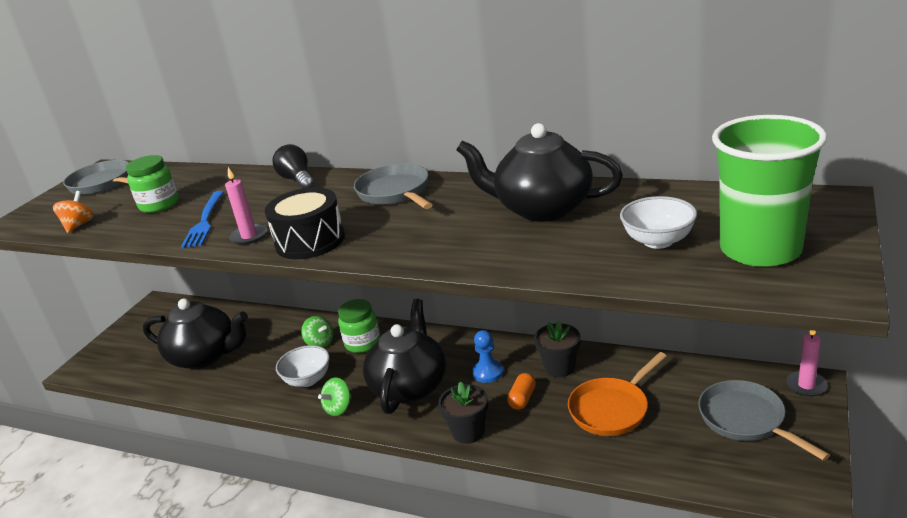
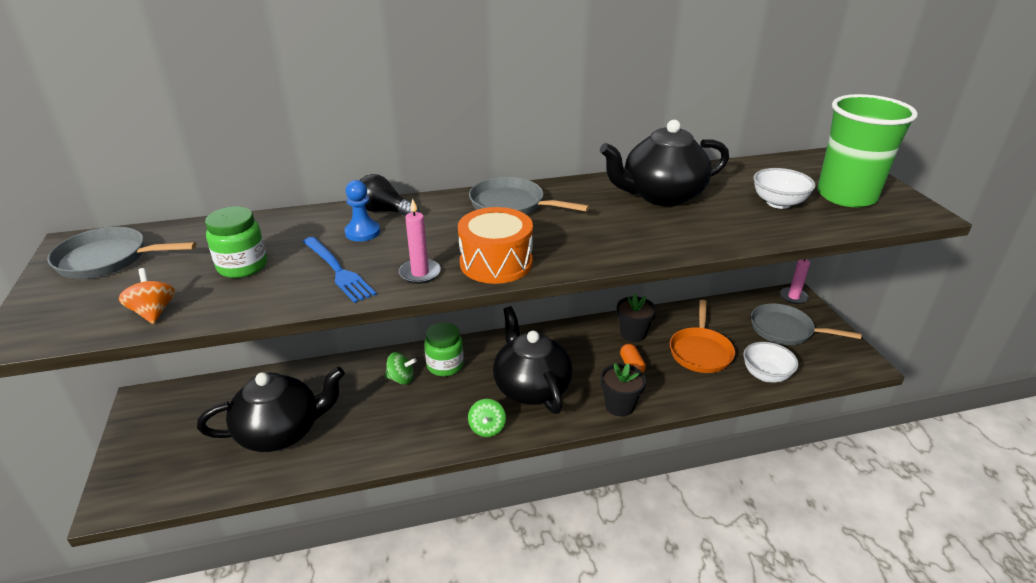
camera: 40 degrees left, 5 degrees up
black drum [265,187,345,259] -> orange drum [458,207,533,284]
white bowl [276,345,330,387] -> white bowl moved to [743,342,799,383]
blue pawn [472,330,503,383] -> blue pawn moved to [345,180,380,242]

